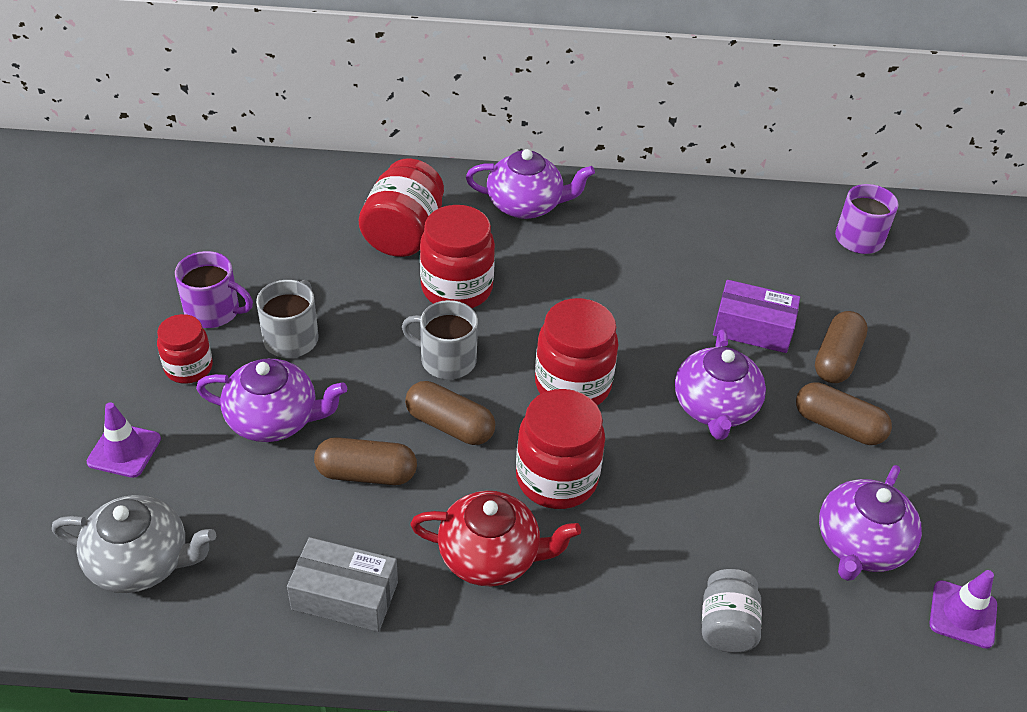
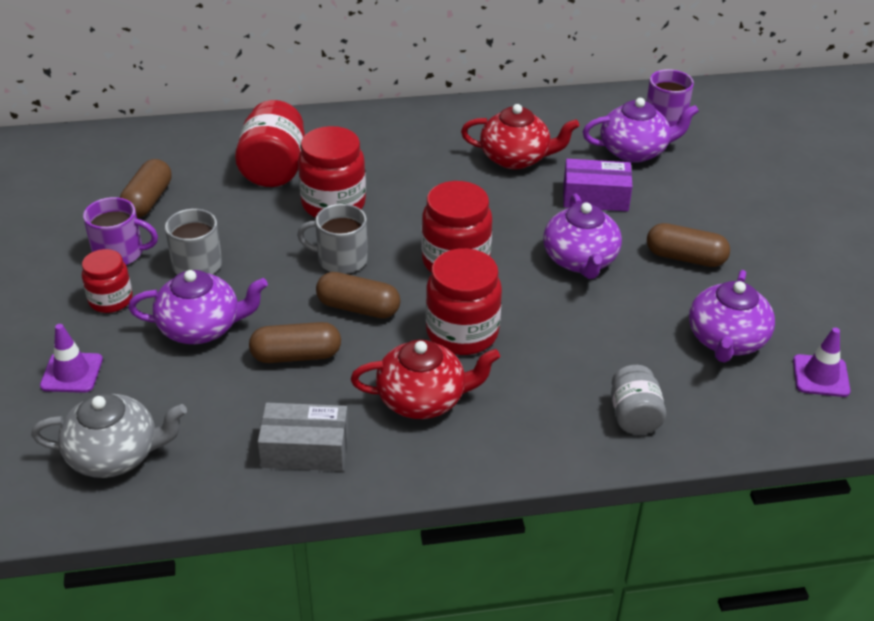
camera: 10 degrees left, 5 degrees down
purple teapot [466,149,595,219] -> purple teapot moved to [583,98,699,163]
brown capsule [815,311,868,383] -> brown capsule moved to [119,159,172,218]
none -> red teapot [461,104,579,170]

